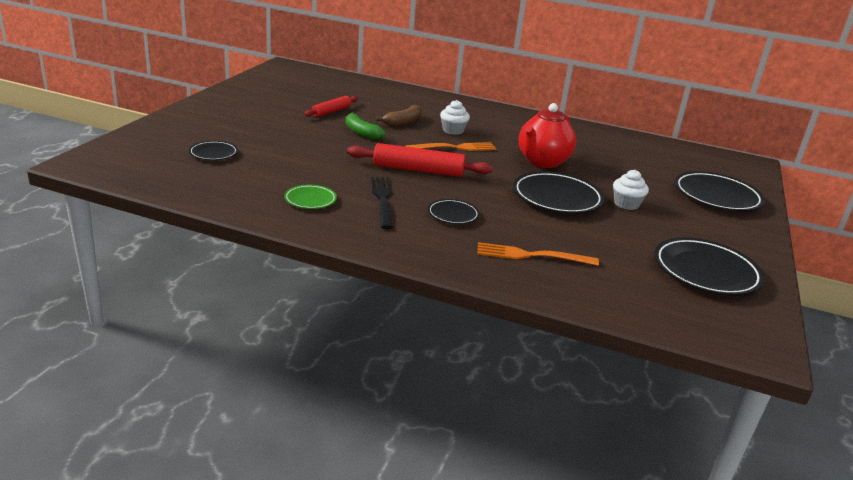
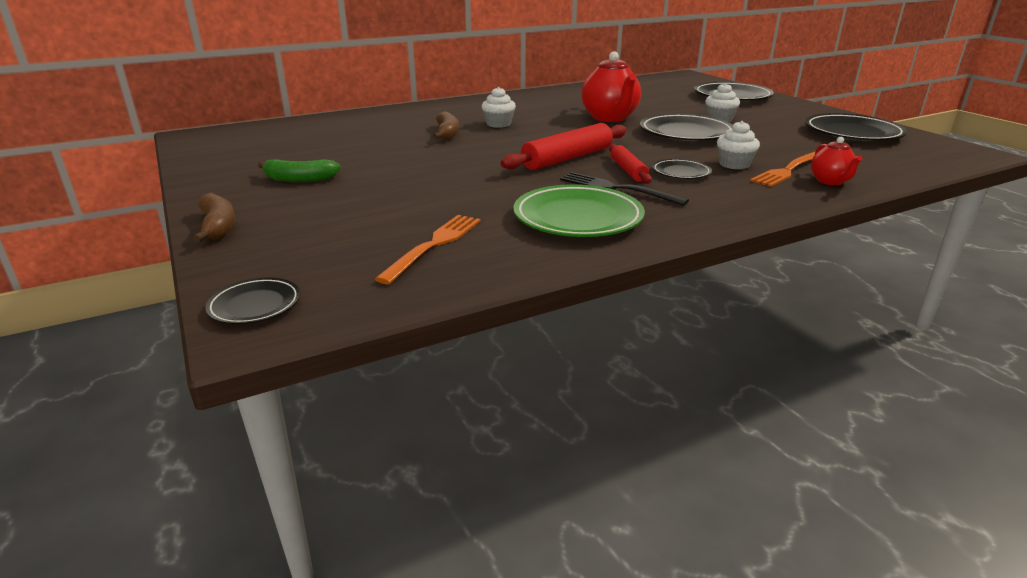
camera: 45 degrees left, 0 degrees up
black plate [189,141,238,160] -> black plate moved to [205,277,300,324]
green plate [284,185,337,209] -> green plate [513,184,645,237], size x1.89
red rolling pin [304,96,358,117] -> red rolling pin moved to [609,144,652,184]
green banana [345,112,385,140] -> green banana moved to [258,159,341,182]
orange fork [405,142,497,151] -> orange fork moved to [375,215,481,284]
none -> brown banana [193,193,235,242]
none -> white cupcake [717,121,760,169]
none -> red teapot [811,137,863,185]

